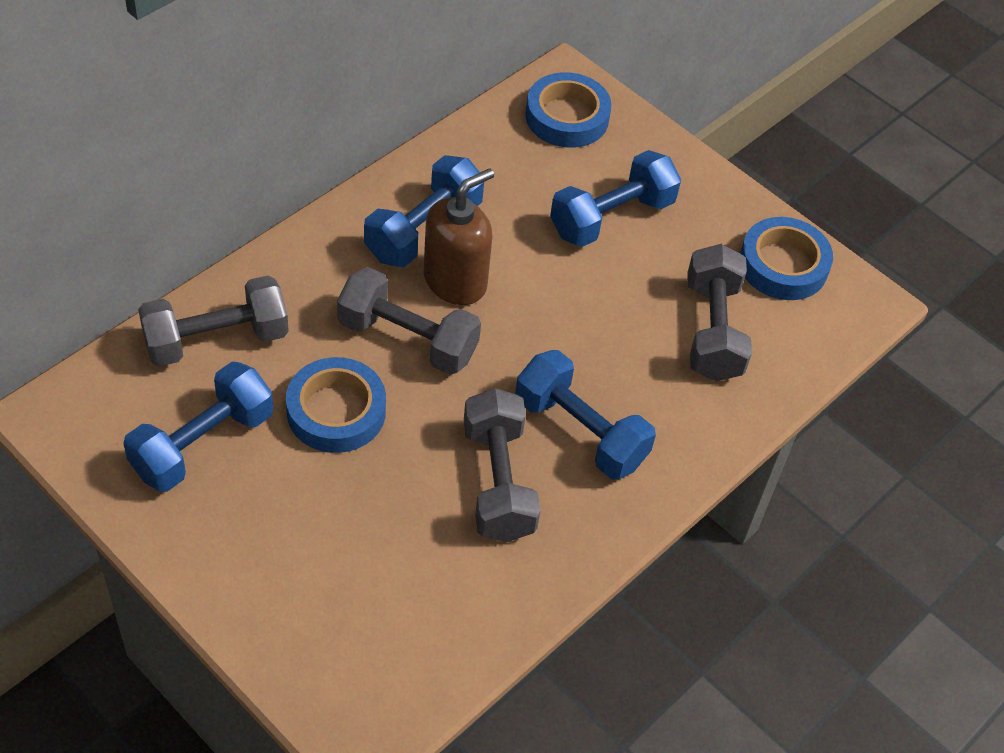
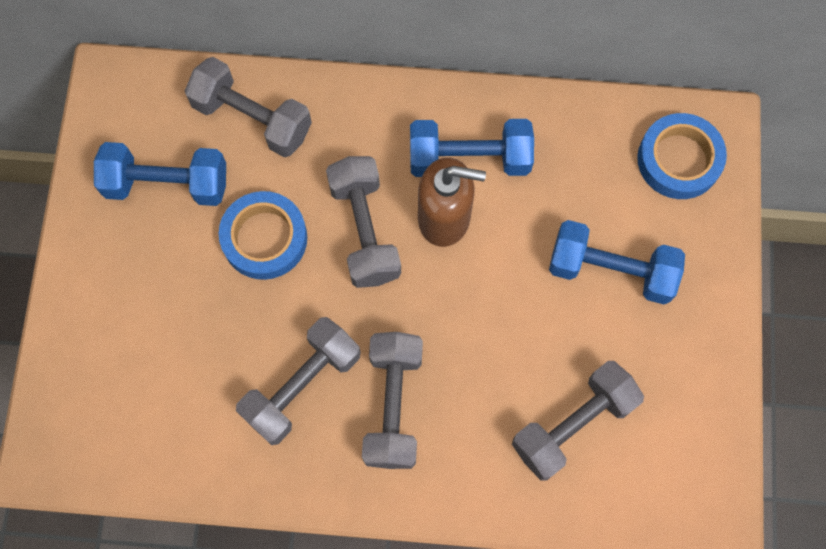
camera: 55 degrees right, 20 degrees up
blue dumbbell [515,350,656,479] -> grey dumbbell [362,332,423,469]
blue tape [740,217,833,300] -> none

